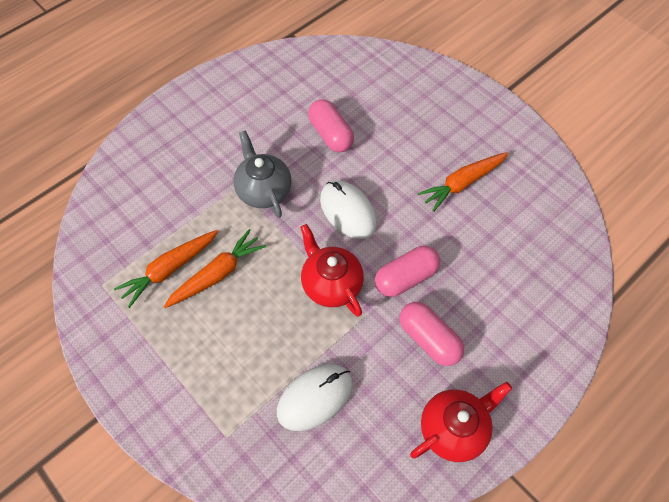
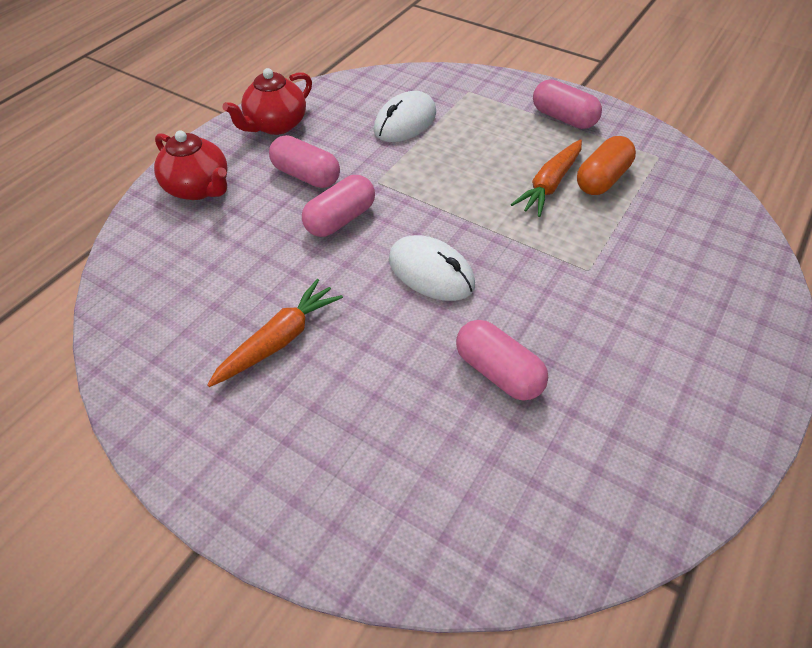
camera: 165 degrees right, 10 degrees down
orange carrot [114,230,218,308] -> orange capsule [577,136,636,195]
grey teapot [234,130,292,218] -> none
red teapot [300,224,364,317] -> red teapot moved to [154,130,228,200]
none -> pink capsule [533,79,602,129]

